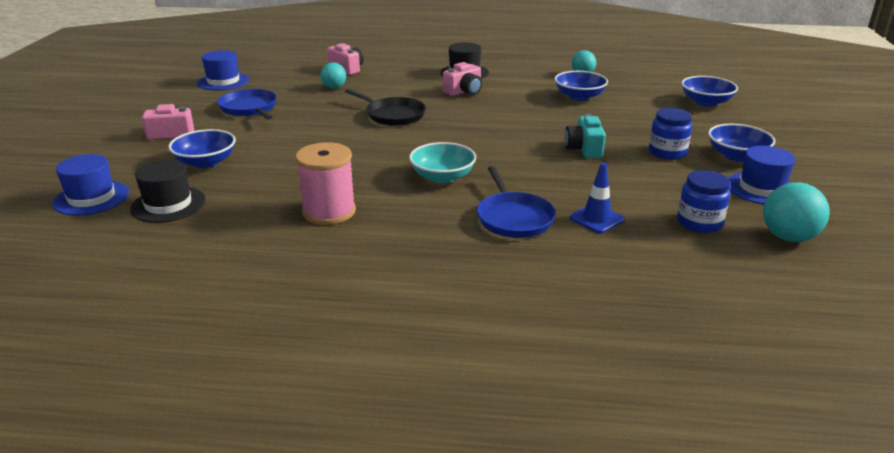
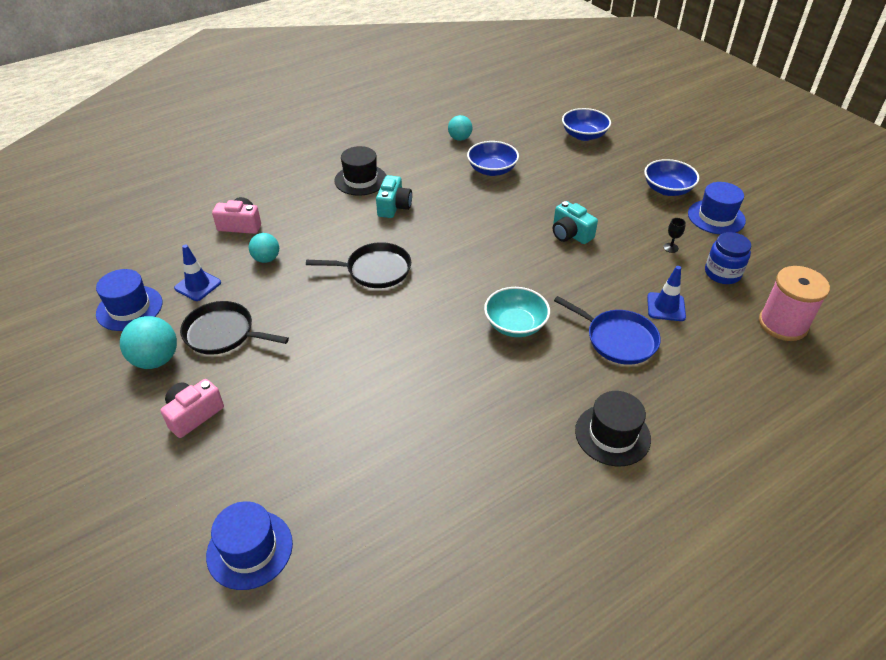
camera: 40 degrees left, 15 degrees up
black hat [130,160,206,223] -> black hat moved to [575,391,651,466]
blue bowl [168,129,236,168] -> none
blue pan [217,89,277,120] -> black pan [180,301,289,355]
pink spool [295,142,356,225] -> pink spool moved to [759,266,830,341]
pink camera [443,62,482,96] -> turquoise camera [376,175,412,218]
blue jar [649,108,692,160] -> none
turquoise ball [763,182,830,242] -> turquoise ball moved to [120,316,177,369]
none -> blue traffic cone [174,244,221,301]
none -> black goblet [663,218,686,253]

